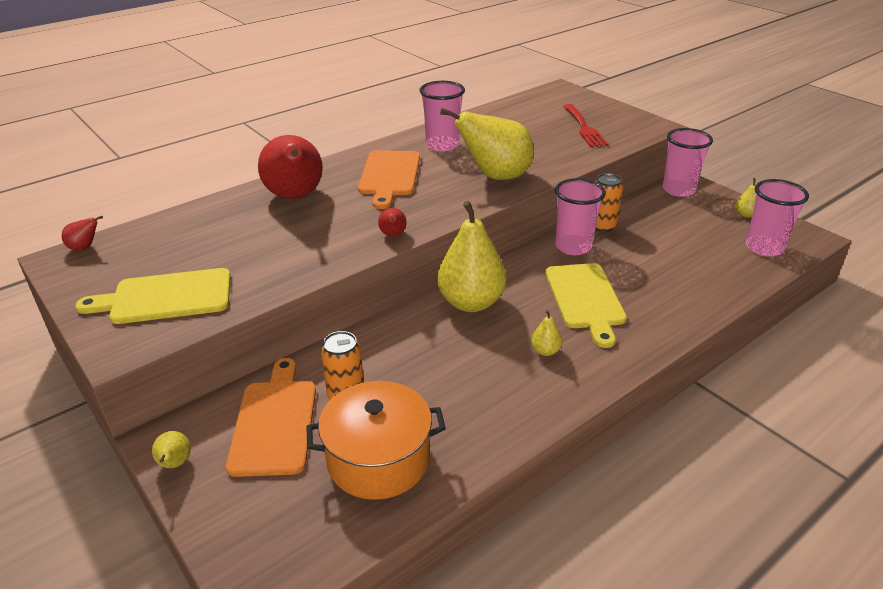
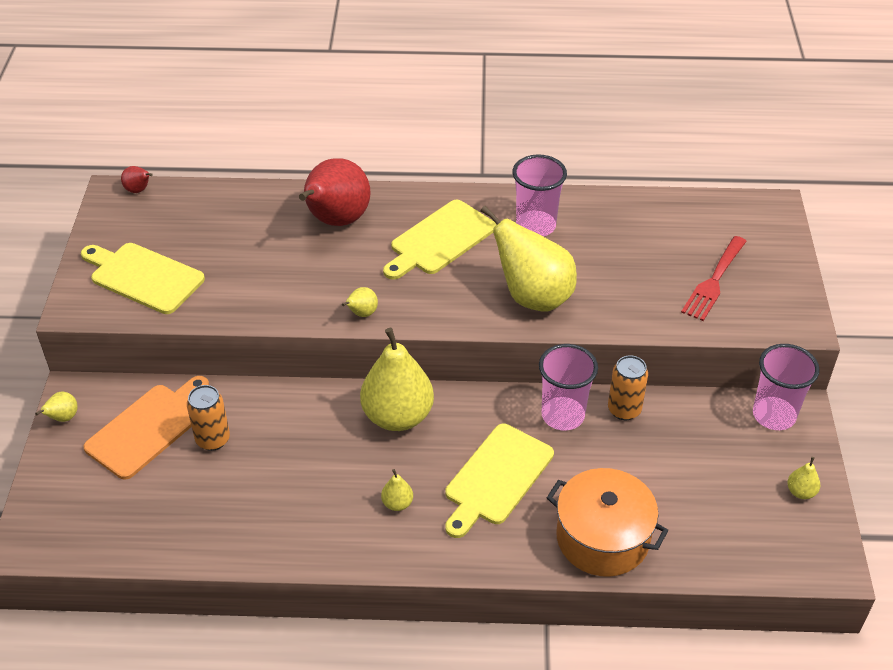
camera: 40 degrees right, 10 degrees up
orange pot [306,381,446,500] -> orange pot moved to [547,468,669,577]
orange cutting board [358,150,420,209] -> yellow cutting board [383,200,496,280]
red pear [378,208,407,236] -> yellow pear [342,287,378,317]
pink cup [746,179,809,257] -> none

